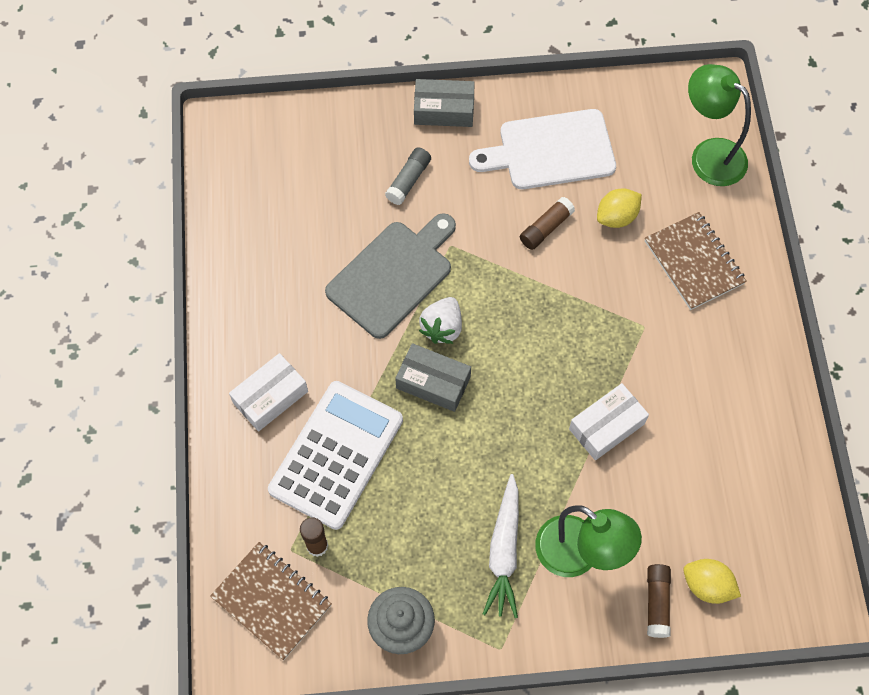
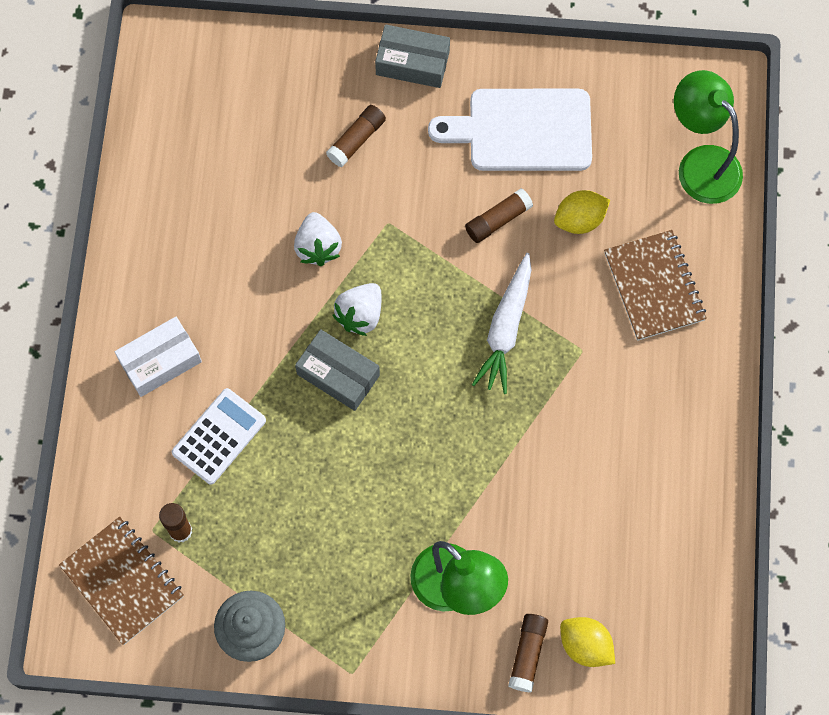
camera: 10 degrees right, 5 degrees up
white calculator [268,381,403,530] -> white calculator [172,388,266,485], size x0.60
grey cutting board [325,213,456,339] -> white strawberry [294,212,342,266]
grey glue stick [385,147,431,205] -> brown glue stick [326,105,386,167]
white carrot [483,474,519,618] -> white carrot moved to [472,253,531,394]
white box [569,383,649,460] -> none

